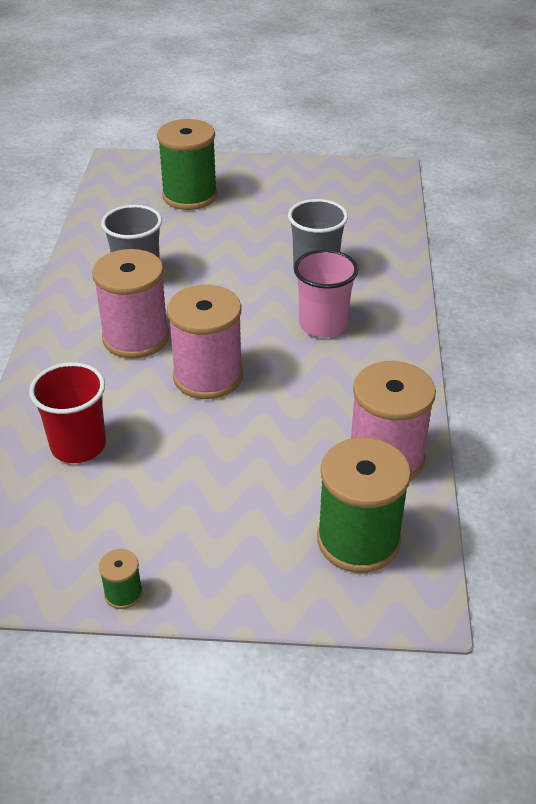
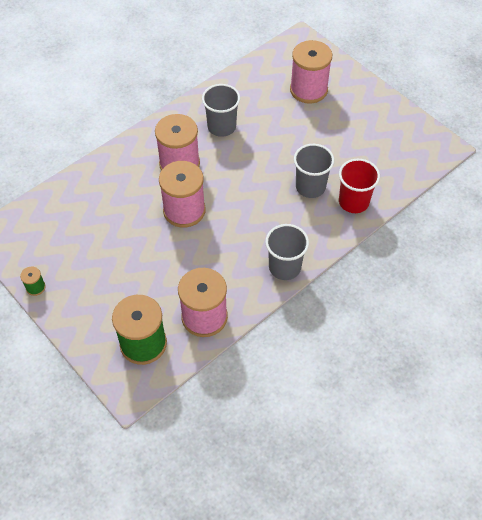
camera: 45 degrees right, 15 degrees up
red cup [29,362,106,463] -> red cup moved to [339,159,380,213]
green spool [157,119,218,210] -> pink spool [290,40,332,104]
pink cup [294,249,358,338] -> none
none -> grey cup [265,224,309,280]

